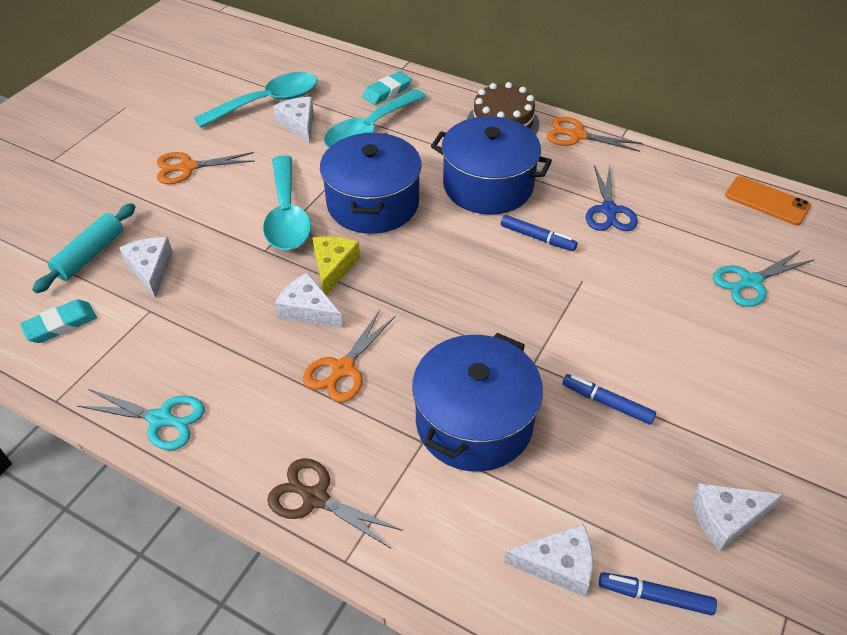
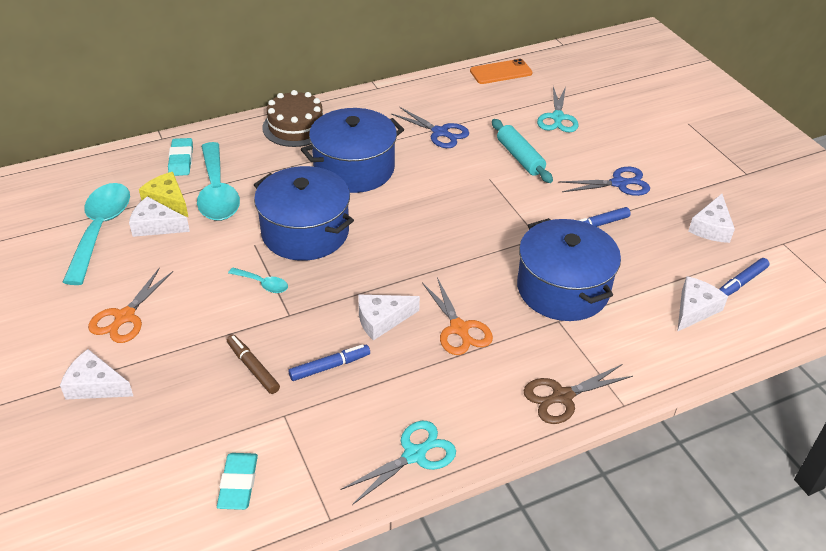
camera: 55 degrees left, 5 degrees down
turquoise rolling pin [32,203,135,293] -> turquoise rolling pin moved to [492,119,553,183]
white cheese [119,237,173,298] -> white cheese moved to [60,349,133,399]
turquoise spoon [263,155,311,250] -> turquoise spoon [228,268,288,293], size x0.45
yellow cheese [312,236,360,295] -> yellow cheese moved to [139,172,188,217]
blue marker [501,215,578,251] -> blue marker moved to [289,344,370,381]
orange scissors [546,117,643,152] -> none
none -> brown marker [227,335,280,394]
none -> blue scissors [558,167,650,196]

